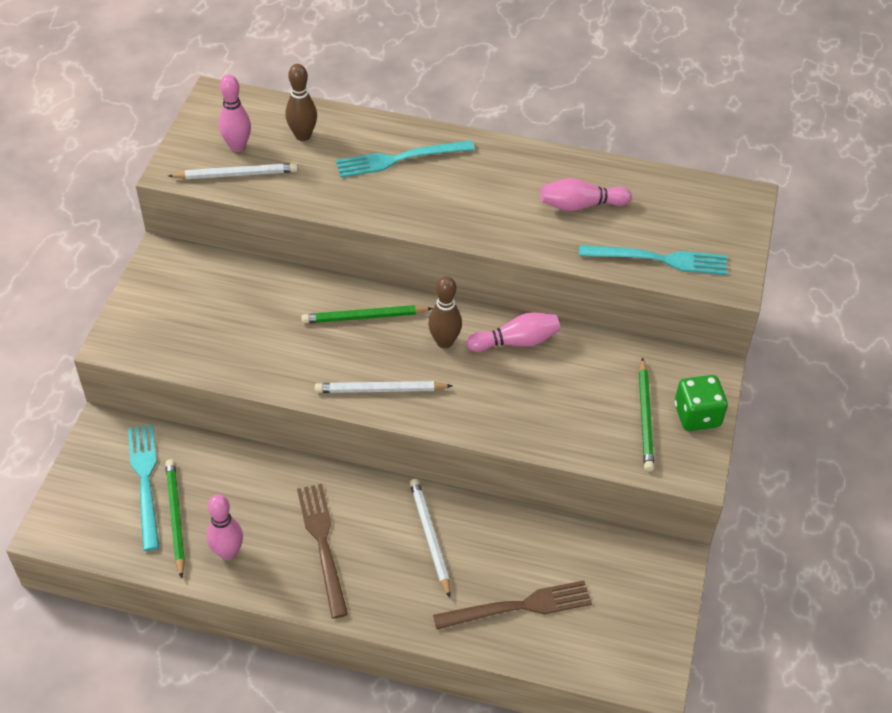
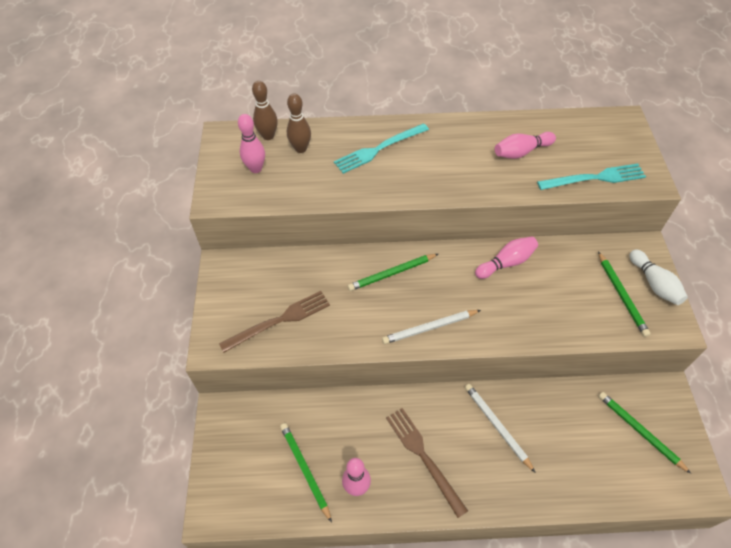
camera: 15 degrees left, 5 degrees up
turquoise fork [128,424,159,551] -> none
white pencil [168,163,298,179] -> none
brown bowling pin [428,276,462,348] -> brown bowling pin moved to [252,81,278,140]
brown fork [433,580,592,630] -> brown fork moved to [219,291,330,353]
green dice [675,375,728,431] -> white bowling pin [629,249,688,305]
none -> green pencil [598,392,691,474]

